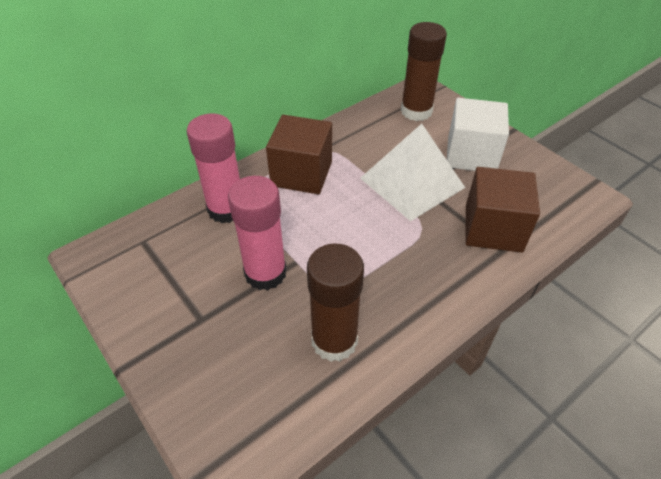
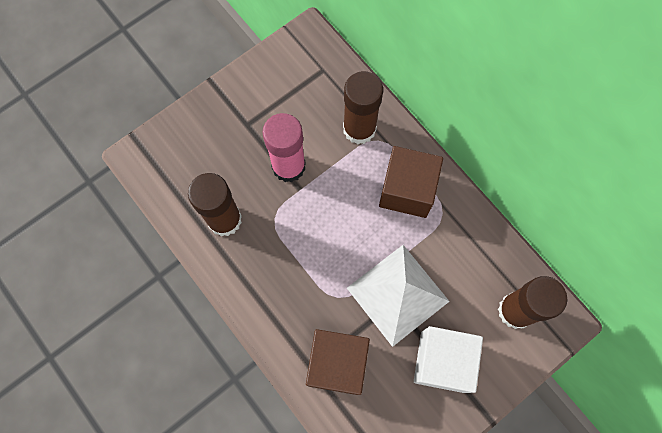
camera: 90 degrees right, 25 degrees up
pink glue stick [187,114,240,223] -> brown glue stick [343,71,383,145]

